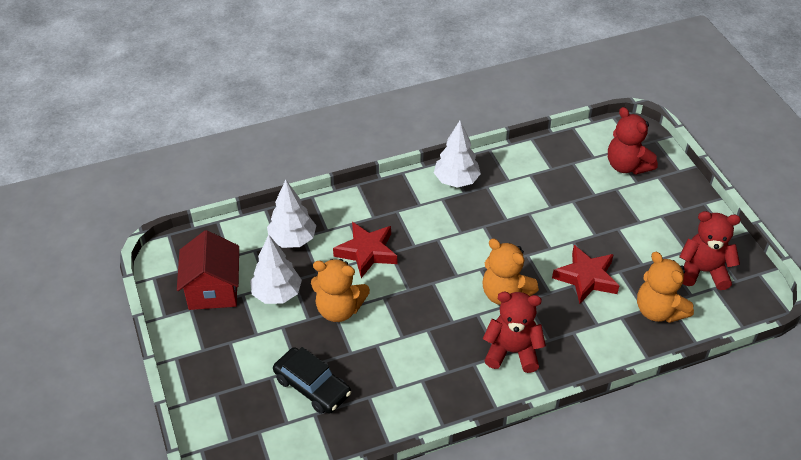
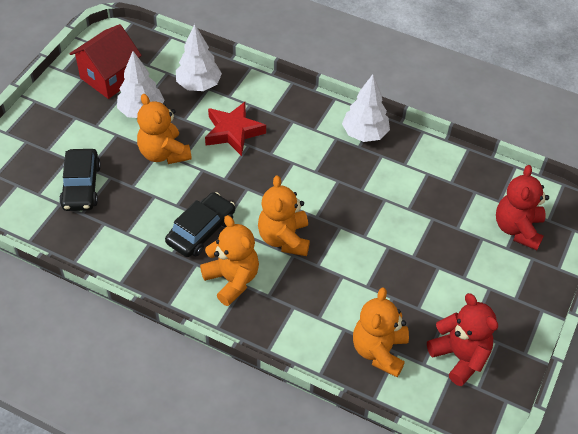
camera: 45 degrees right, 5 degrees up
red teddy bear [483,292,546,373] -> orange teddy bear [200,215,259,306]
red star [552,245,619,304] -> none
none -> black car [165,192,235,257]

